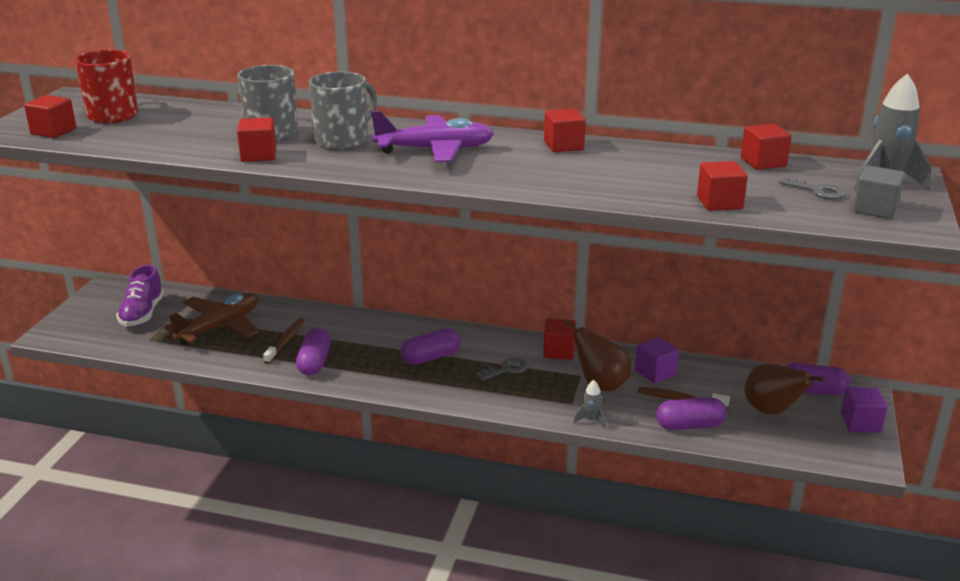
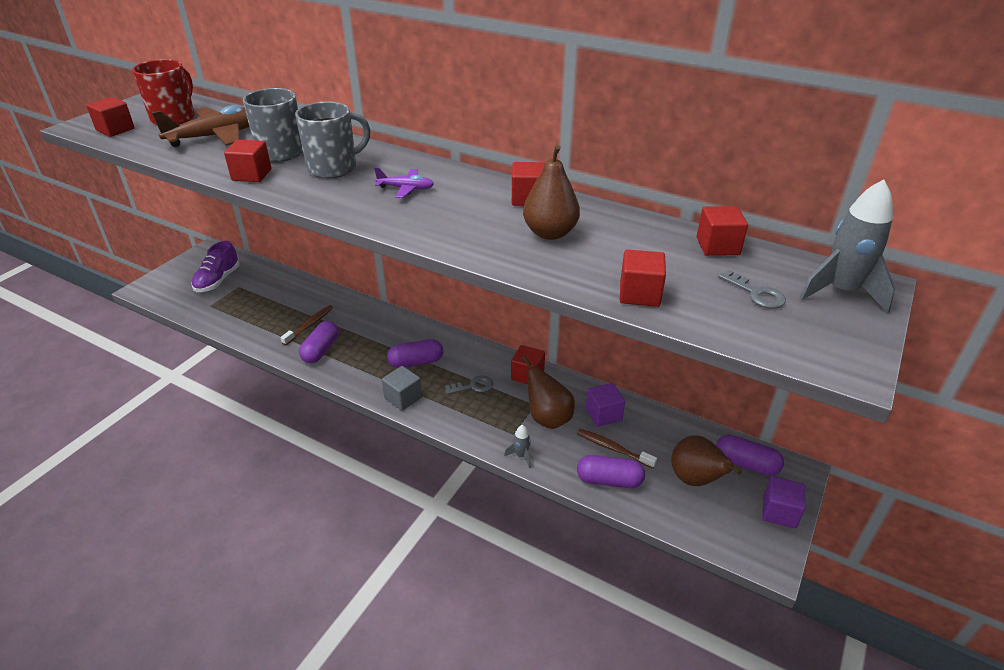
camera: 15 degrees right, 10 degrees up
brown plane [164,293,259,345] -> brown plane moved to [152,105,249,147]
purple plane [371,111,494,162] -> purple plane [374,167,434,198], size x0.52
grey cube [853,165,905,219] -> grey cube moved to [382,366,422,411]
none -> brown pear [523,145,580,240]

